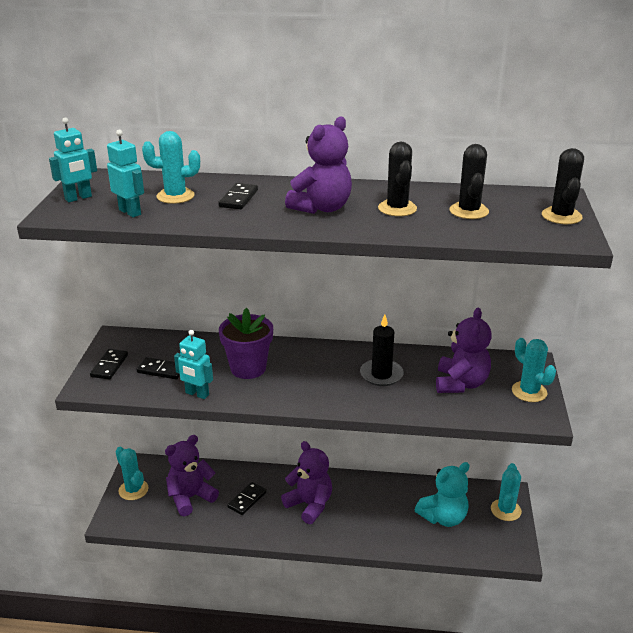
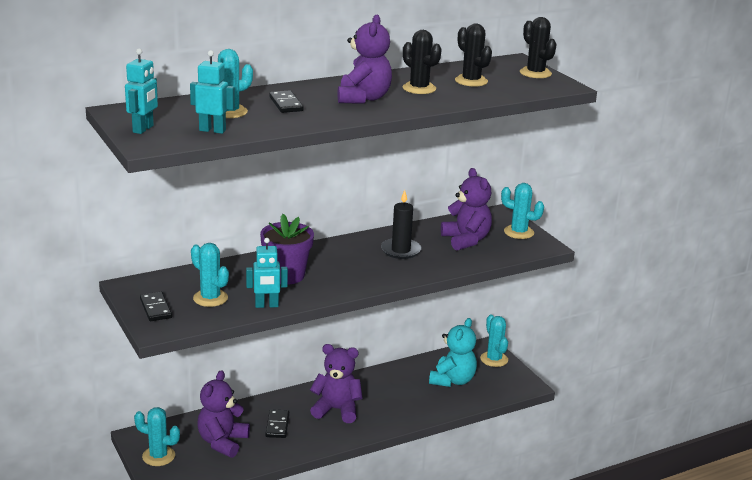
camera: 35 degrees left, 5 degrees down
black domino [136,357,180,379] -> turquoise cactus [191,243,229,307]

